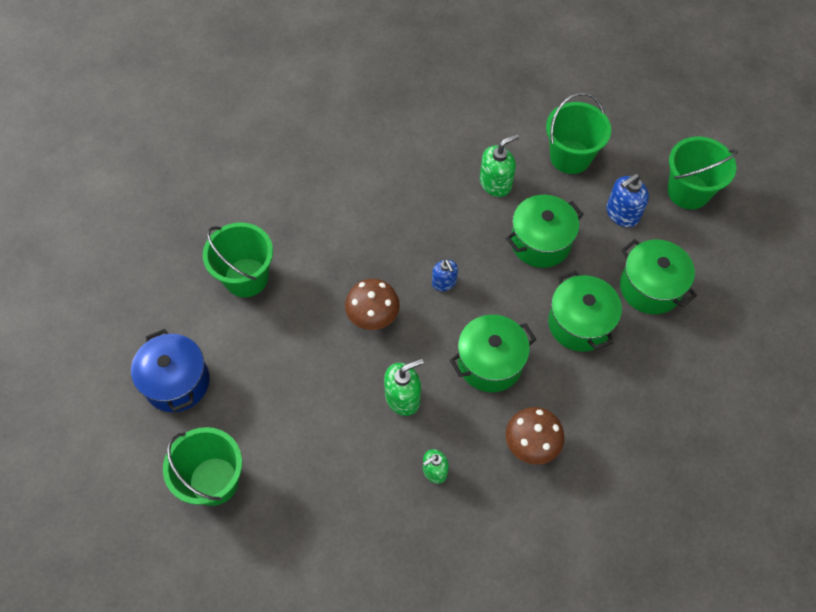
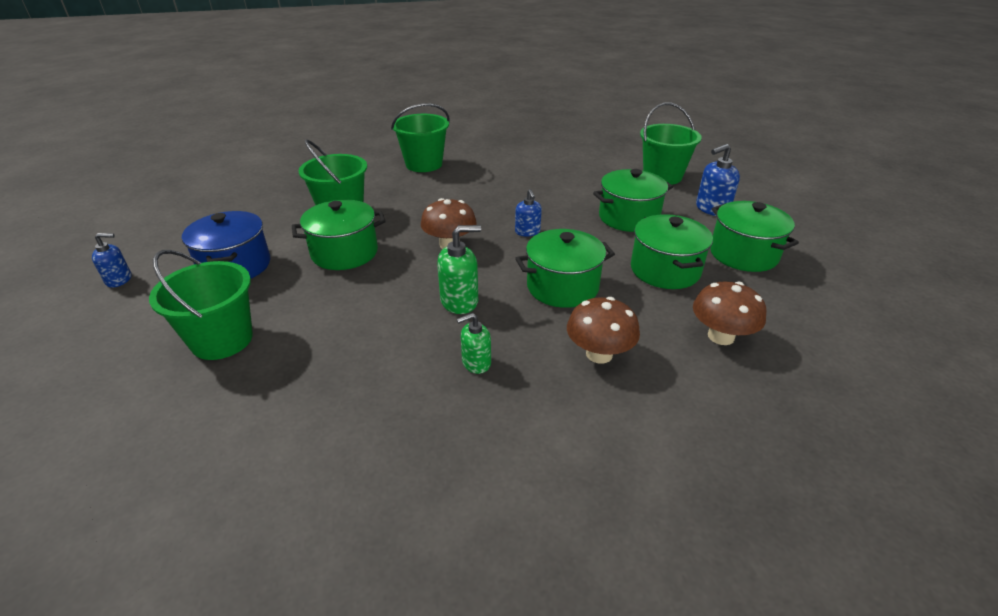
camera: 10 degrees right, 25 degrees down
green soap dispenser [480,134,519,197] -> none
green bucket [667,137,738,209] -> green bucket moved to [391,103,450,172]
none -> blue soap dispenser [92,233,131,288]
none -> green pot [292,200,386,270]
none -> brown mushroom [693,281,766,345]

